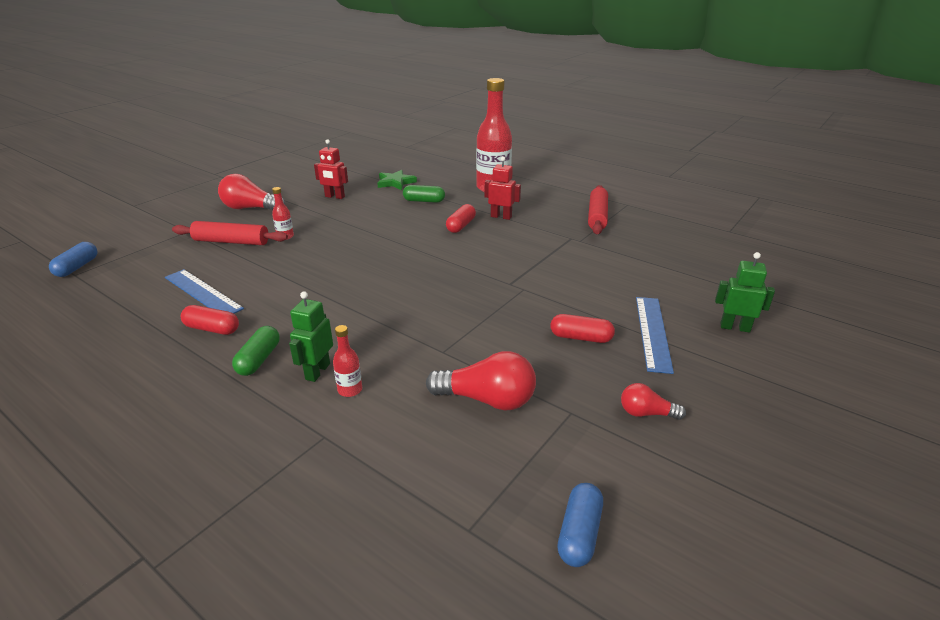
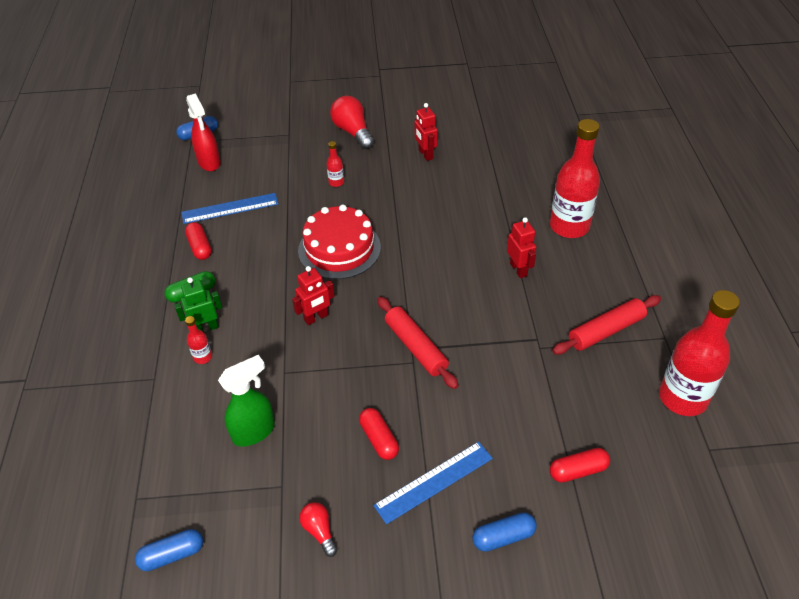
camera: 50 degrees right, 15 degrees up
blue ruler [165,269,244,314] -> blue ruler turned 75 degrees clockwise [182,193,278,224]
red rolling pin [172,221,288,245] -> red rolling pin moved to [377,297,458,389]
green star [378,170,417,190] -> none
green capsule [403,185,445,203] -> none
red light bulb [426,351,536,410] -> green spray bottle [218,355,275,447]
red capsule [446,204,476,233] -> red capsule moved to [550,448,610,483]
green robot [715,252,775,333] -> blue capsule [472,512,537,552]
none -> red spray bottle [186,93,221,171]
none -> red robot [292,266,335,325]
none -> red cake [298,205,381,279]
none -> red bottle [659,290,740,416]

